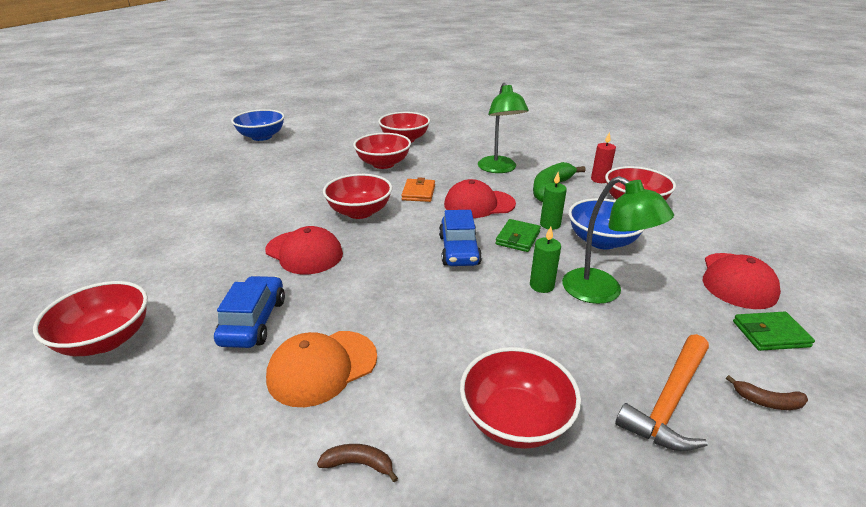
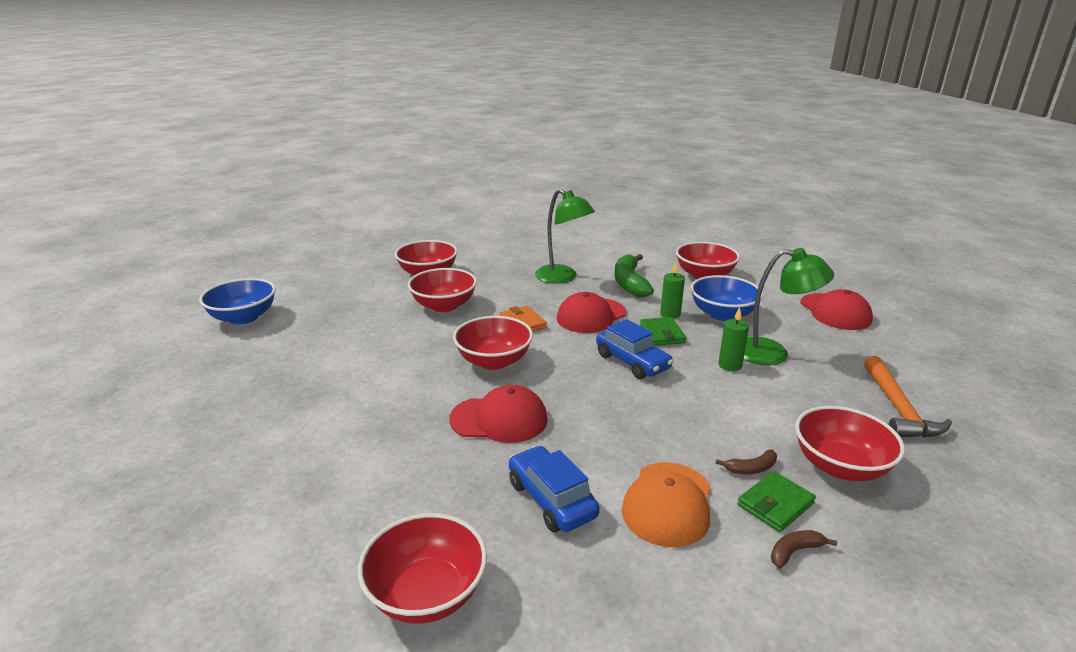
camera: 35 degrees left, 5 degrees down
red candle [591,132,616,183] -> none
brown banana [726,375,808,410] -> brown banana moved to [716,449,777,474]
green wallet [733,312,815,351] -> green wallet moved to [737,471,816,532]

